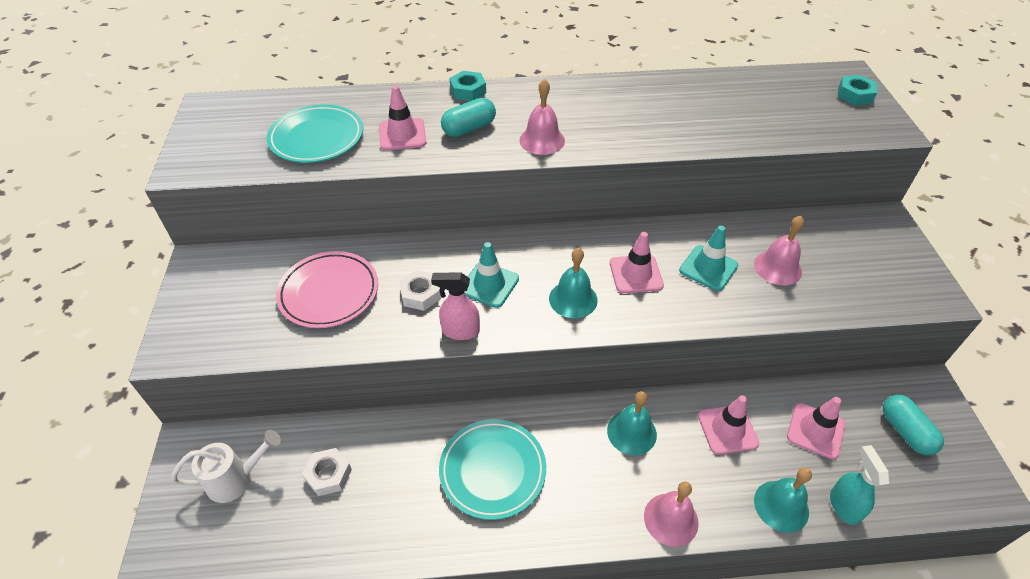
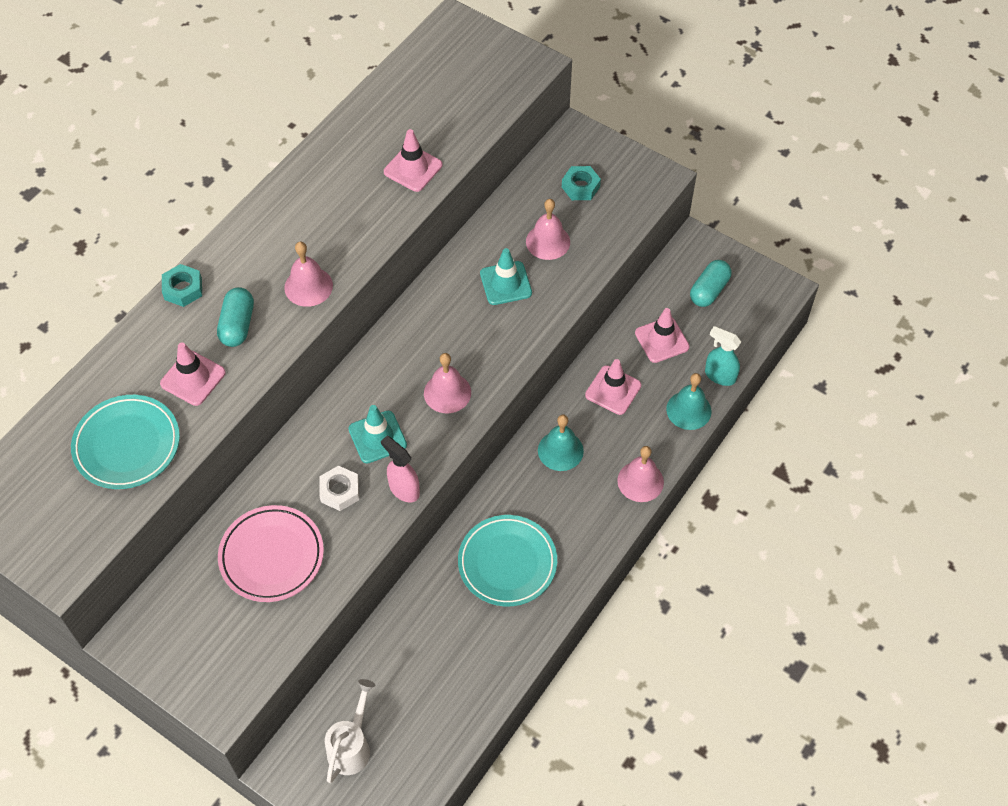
camera: 50 degrees left, 10 degrees up
white nut [302,448,352,496] -> none
pink spray bottle [431,272,480,340] -> pink spray bottle turned 90 degrees clockwise [381,436,420,503]
turquoise bell [549,248,598,318] -> pink bell [424,353,471,413]
pink traffic cone [610,232,664,294] -> pink traffic cone moved to [384,129,442,192]
turquoise nut [838,75,877,105] -> turquoise nut moved to [562,166,601,200]
turquoise capsule [883,395,944,455] -> turquoise capsule turned 75 degrees counterclockwise [690,260,731,307]

